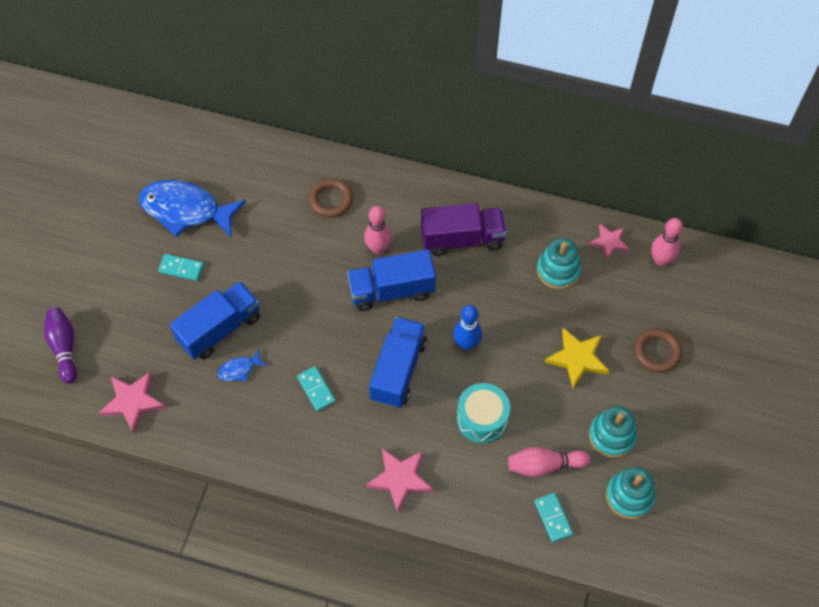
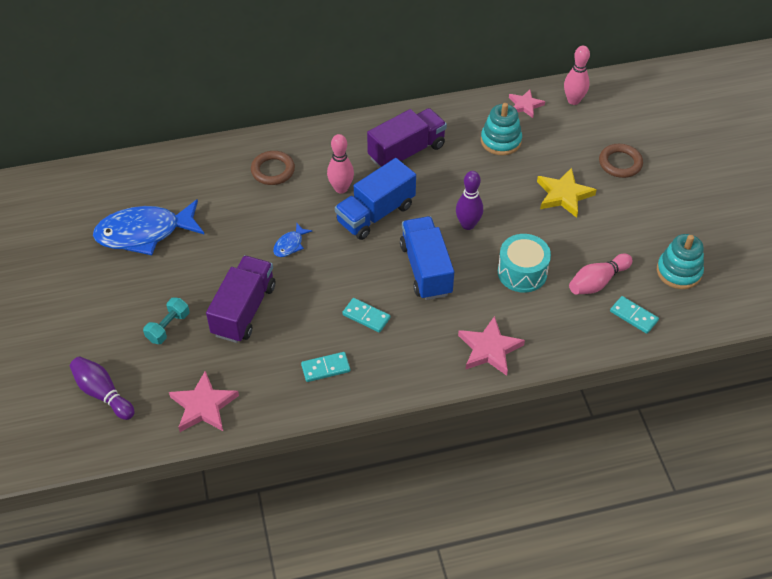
camera: 30 degrees left, 10 degrees down
turquoise domino [158,254,204,281] -> turquoise domino moved to [301,352,350,382]
blue truck [170,281,260,359] -> purple truck [206,256,275,343]
blue fish [218,349,267,381] -> blue fish moved to [273,223,312,257]
blue bowling pin [453,305,482,351] -> purple bowling pin [456,171,483,230]
turquoise stacking toy [589,406,637,458] -> none
none -> turquoise dumbbell [143,297,189,344]

